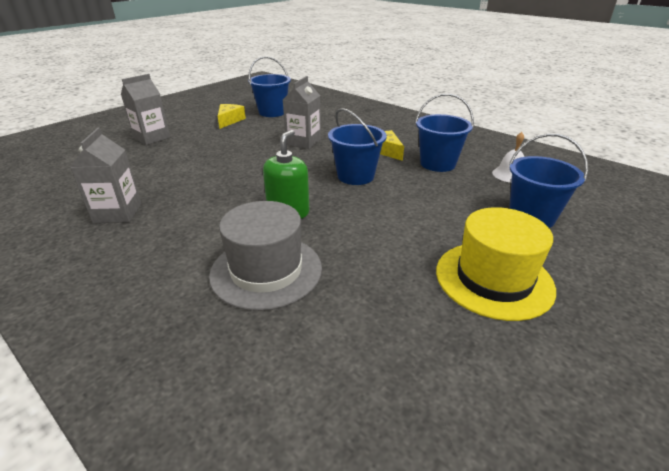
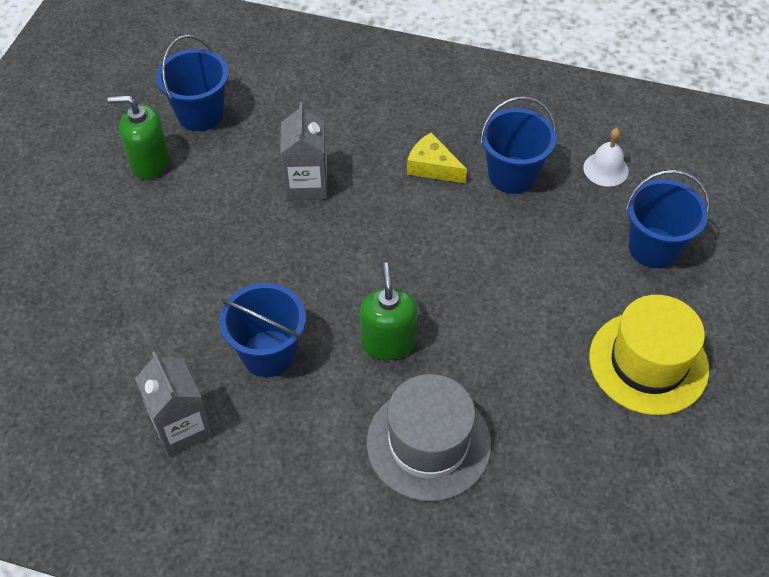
camera: 25 degrees left, 20 degrees up
grey carton [121,74,170,145] -> none
yellow cheese [218,104,246,129] -> green soap dispenser [108,95,169,180]
blue bucket [328,108,387,185] -> blue bucket moved to [219,283,306,377]

